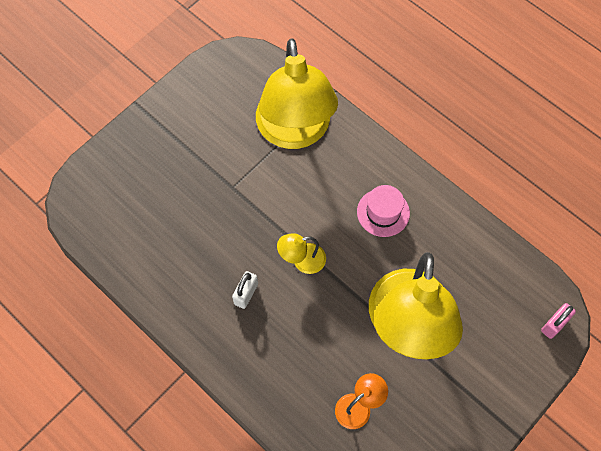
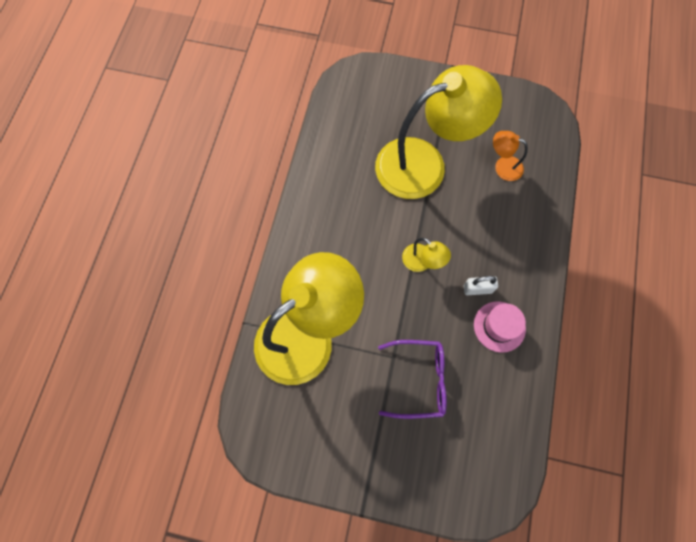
camera: 120 degrees left, 5 degrees up
pink hat [357,185,410,237] -> pink hat moved to [474,301,526,353]
pink padlock [541,303,576,339] -> none
none -> purple glasses [378,340,446,419]

